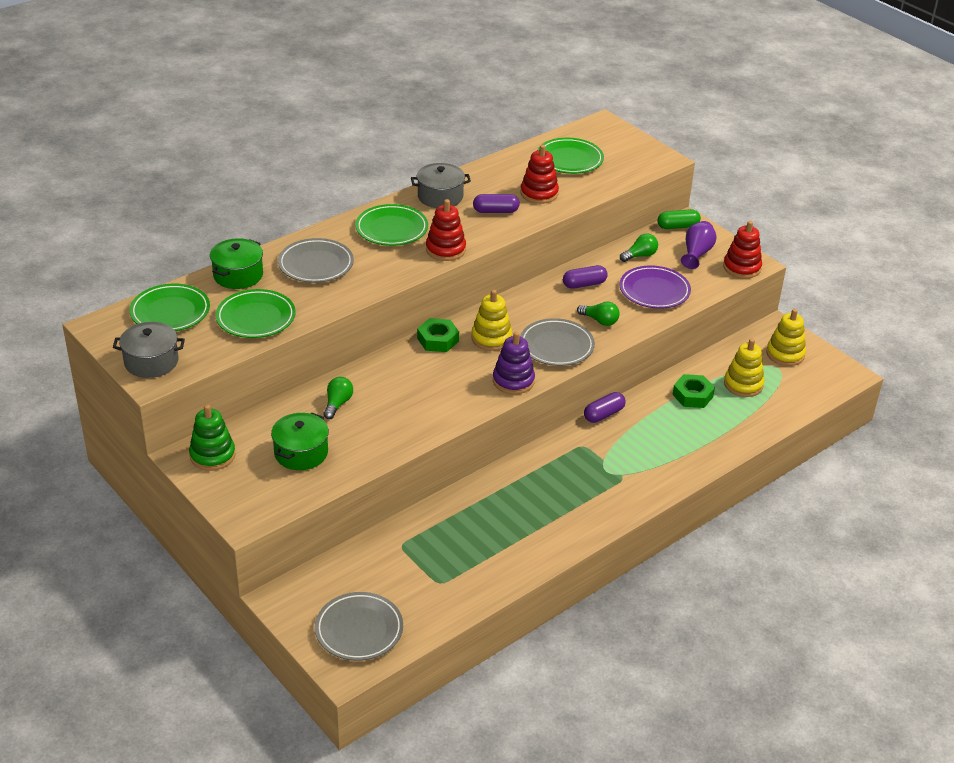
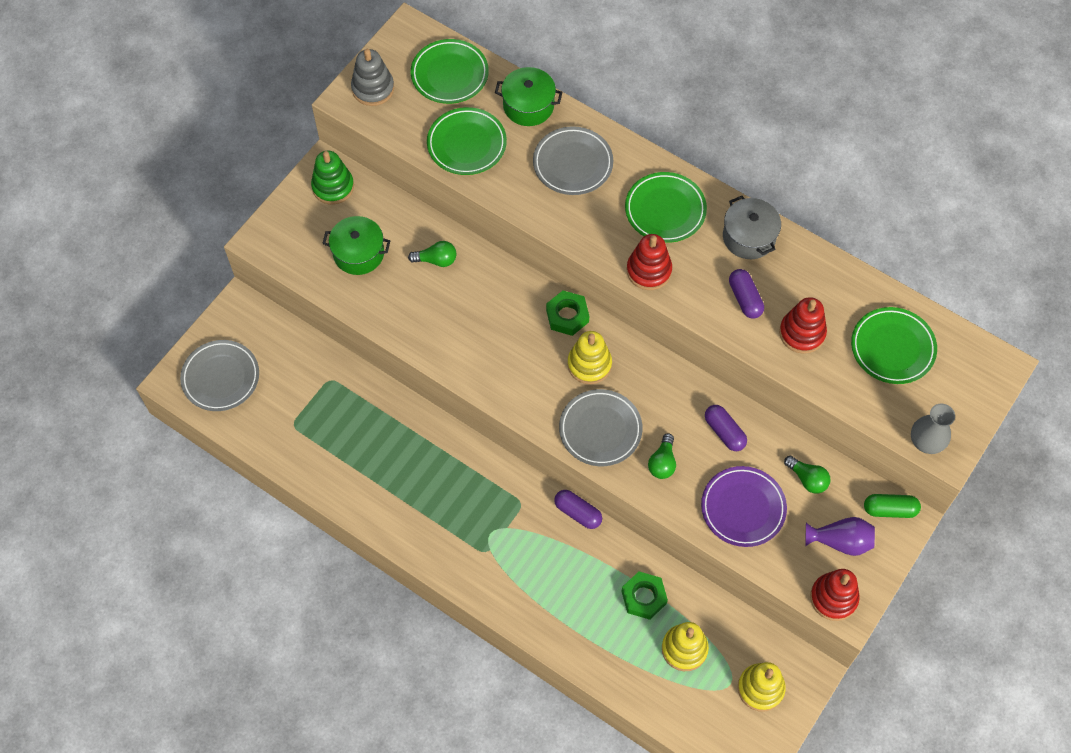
camera: 75 degrees right, 25 degrees up
grey pot [113,322,185,378] -> grey stacking toy [351,49,394,106]
purple stacking toy [493,332,535,394] -> none
green capsule [657,209,701,229] -> green capsule turned 60 degrees counterclockwise [864,494,921,518]
none -> grey vase [911,404,955,454]

